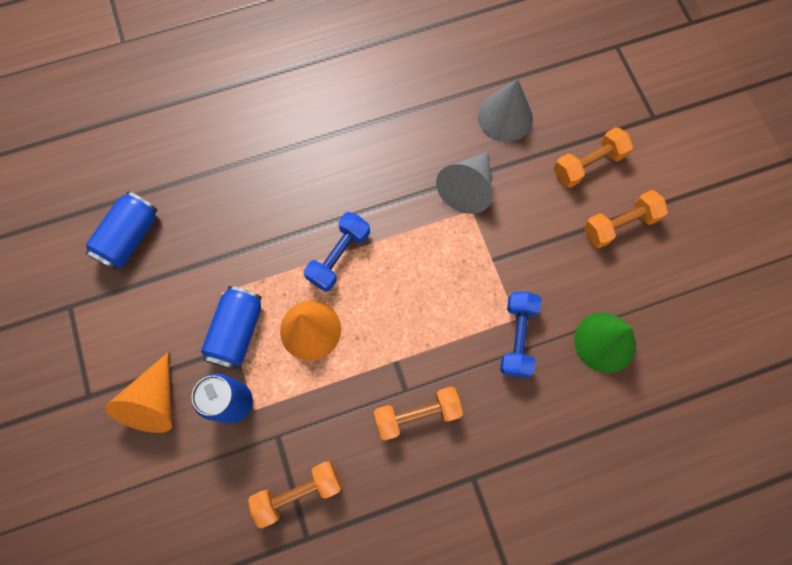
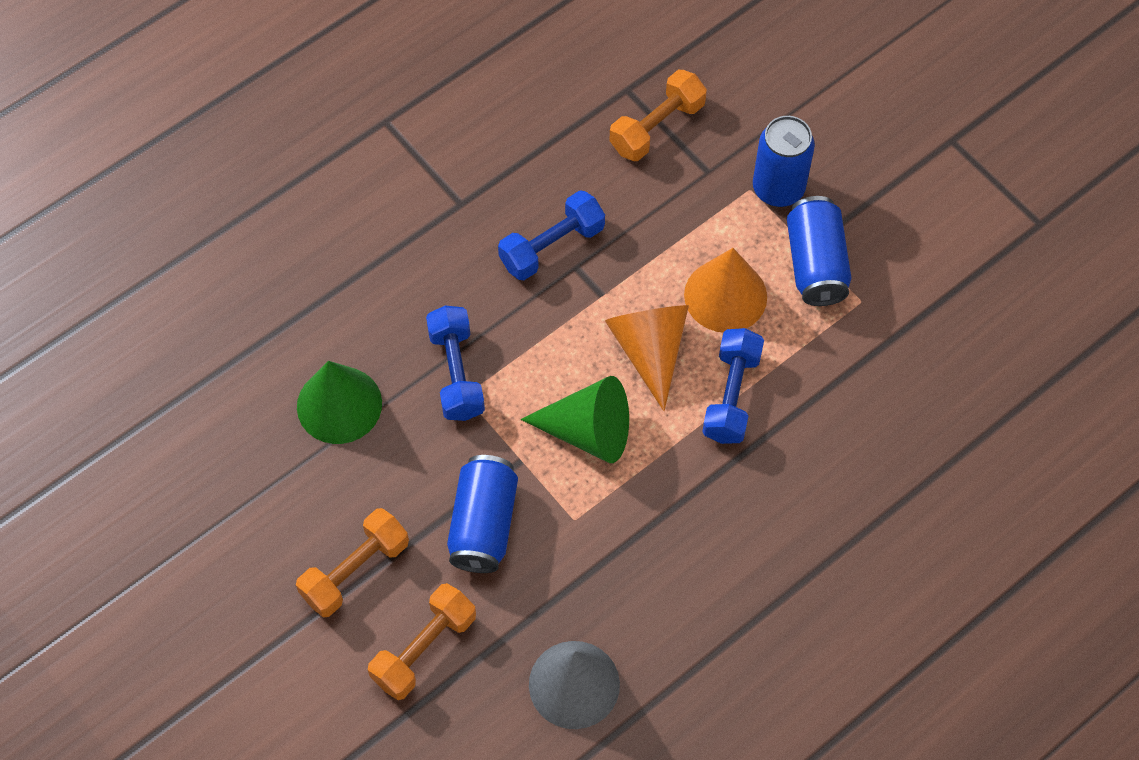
camera: 160 degrees right, 10 degrees down
blue can [85,191,158,270] -> blue can moved to [447,455,518,573]
orange cone [105,353,172,433] -> orange cone moved to [605,305,689,411]
orange dumbbell [374,387,463,441] -> blue dumbbell [498,190,605,280]
grey cone [436,151,492,214] -> none
none -> green cone [520,376,629,463]

